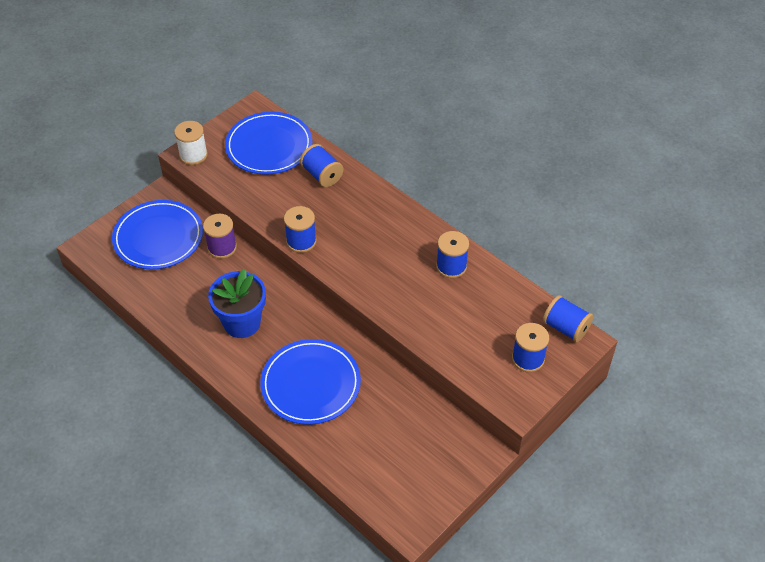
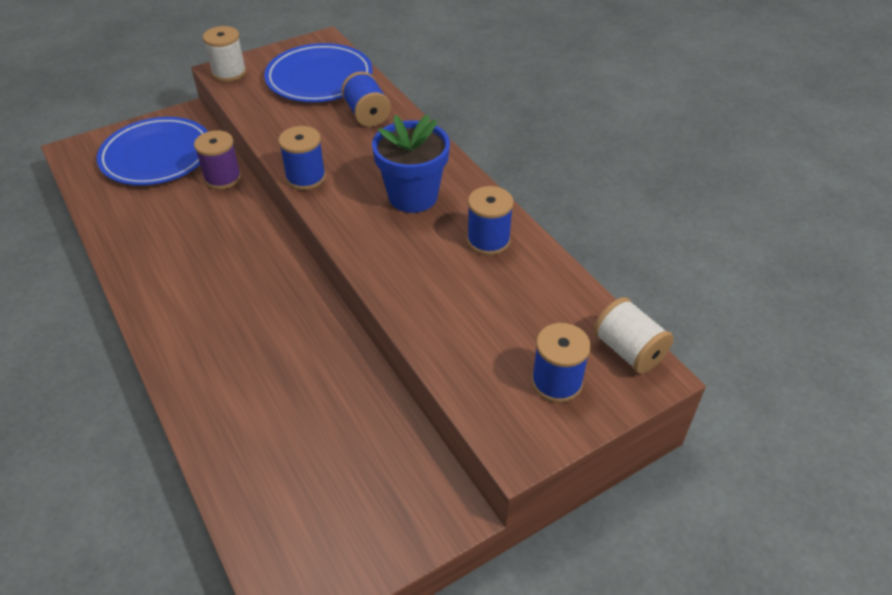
camera: 15 degrees right, 5 degrees down
blue flower pot [208,269,266,338] -> blue flower pot moved to [372,115,450,213]
blue plate [260,339,361,425] -> none
blue spool [543,295,594,342] -> white spool [593,297,674,374]

